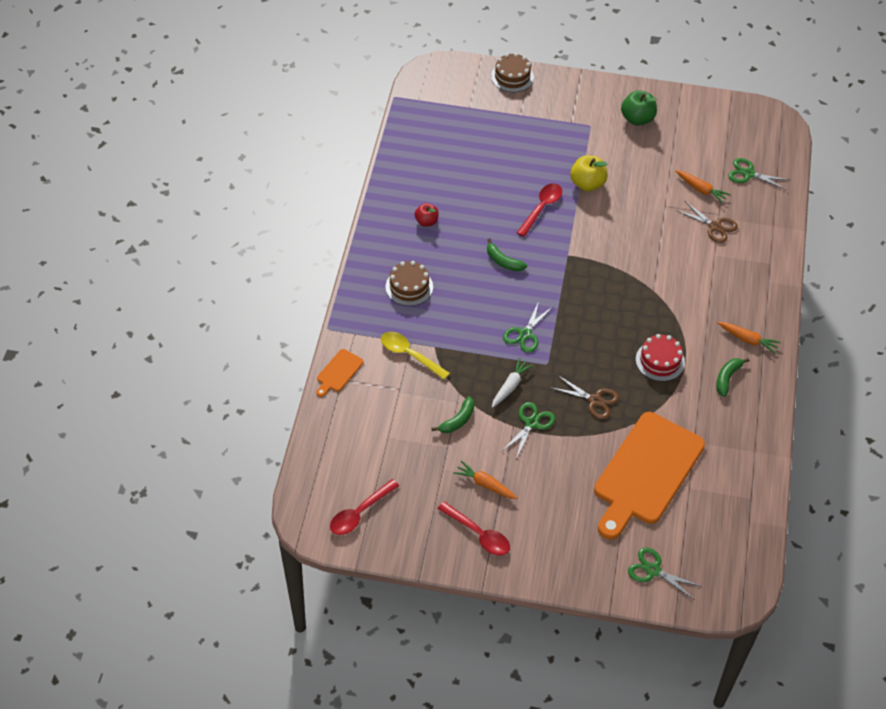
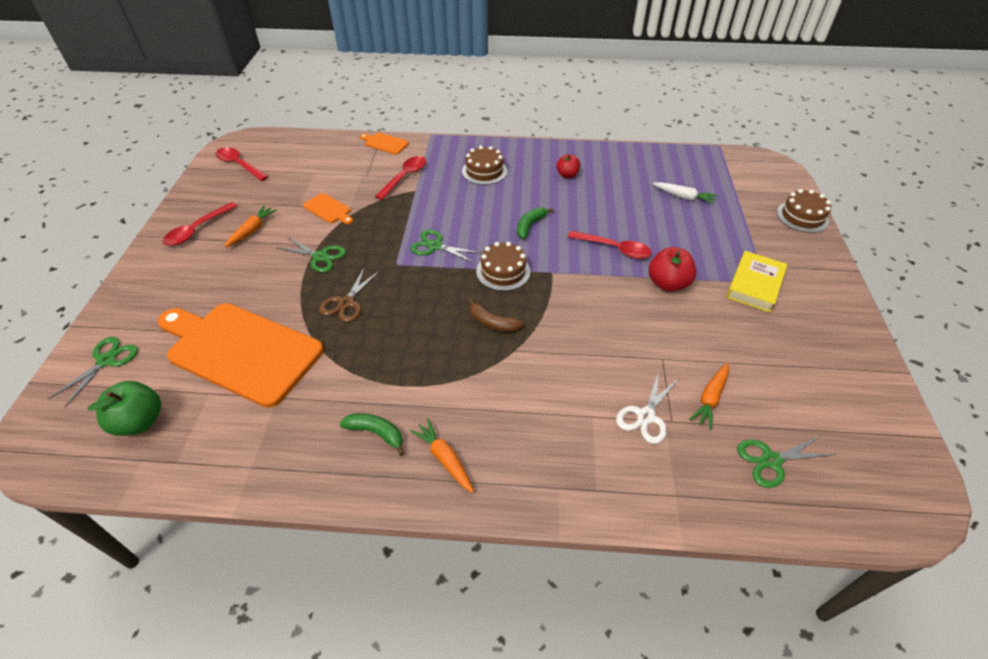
camera: 85 degrees right, 5 degrees down
yellow spoon [381,332,450,380] -> red spoon [375,156,426,200]
green banana [432,396,474,433] -> orange cutting board [303,193,353,224]
white carrot [492,358,533,408] -> white carrot moved to [653,182,717,205]
yellow apple [570,155,608,191] -> red apple [649,247,696,292]
green apple [621,90,657,126] -> green apple moved to [87,381,161,436]
red cake [636,334,685,381] -> none
brown scissors [676,201,738,243] -> white scissors [616,371,679,444]
orange carrot [718,322,781,354] -> orange carrot turned 120 degrees clockwise [410,419,474,493]
green scissors [728,158,789,190] -> green scissors turned 120 degrees counterclockwise [737,436,836,488]
none -> brown banana [469,297,524,332]
none -> brown cake [476,242,530,291]
none -> yellow book [726,251,788,313]

